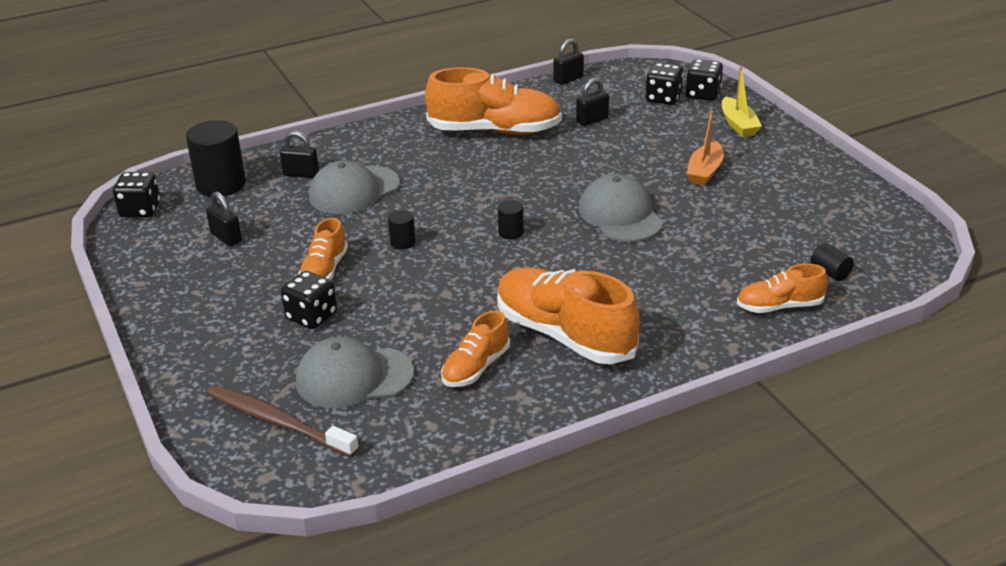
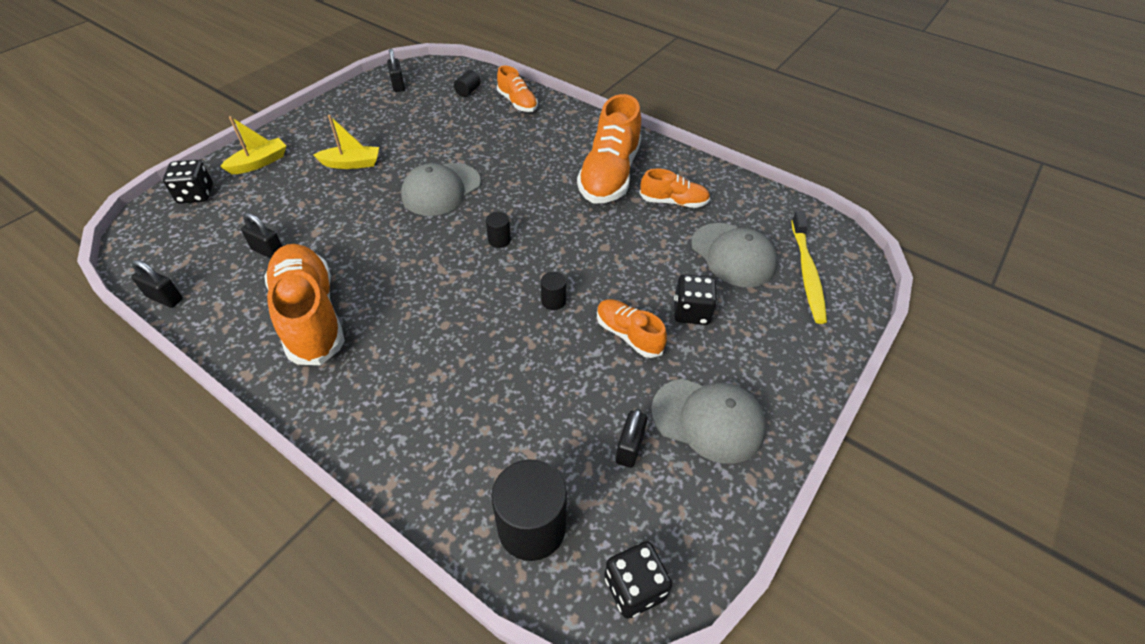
camera: 120 degrees left, 15 degrees up
brown toothbrush [207,385,359,457] -> yellow toothbrush [791,212,827,324]
black padlock [280,131,319,178] -> black padlock moved to [387,49,405,92]
orange shoe [298,218,348,280] -> orange shoe turned 120 degrees counterclockwise [597,299,667,358]
grey cap [309,160,400,214] -> grey cap moved to [651,379,766,464]
black dice [645,63,683,105] -> none
orange boat [687,111,724,186] -> yellow boat [313,115,379,169]

